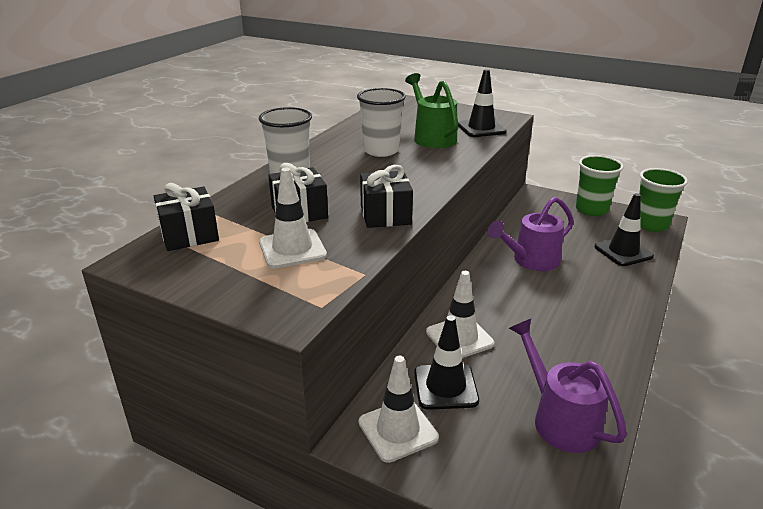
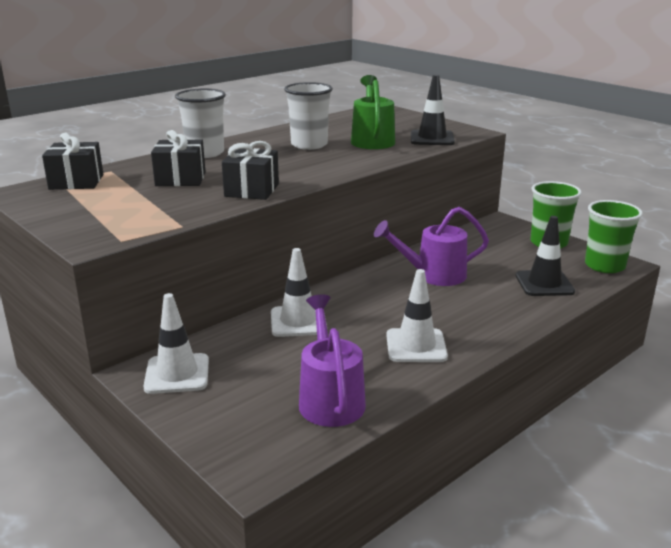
camera: 20 degrees right, 5 degrees down
white traffic cone [259,168,327,268] -> white traffic cone moved to [386,269,448,362]
black traffic cone [414,315,479,410] -> none

